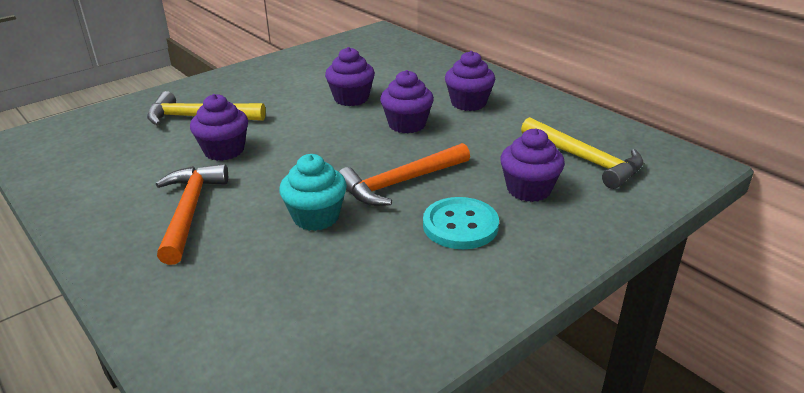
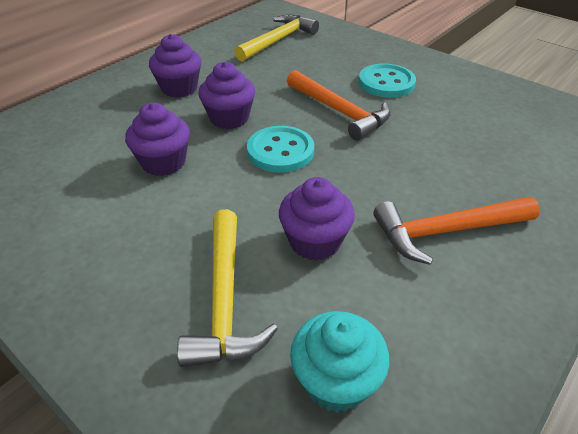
camera: 100 degrees left, 10 degrees up
turquoise cupcake [279,154,347,231] -> turquoise cupcake moved to [290,311,389,412]
purple cupcake [500,128,565,202] -> none
none -> turquoise button [247,126,314,173]

